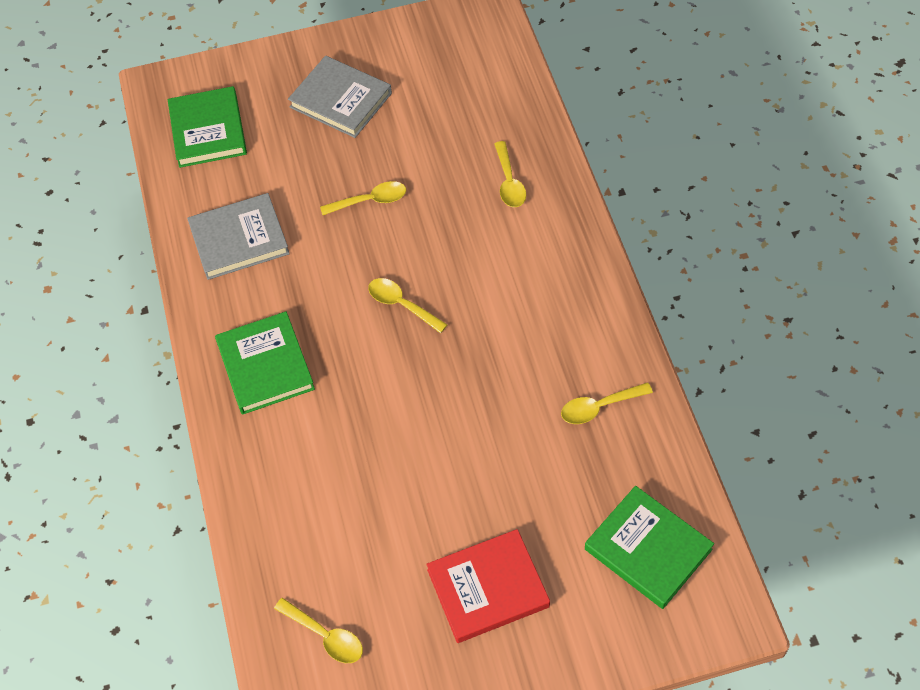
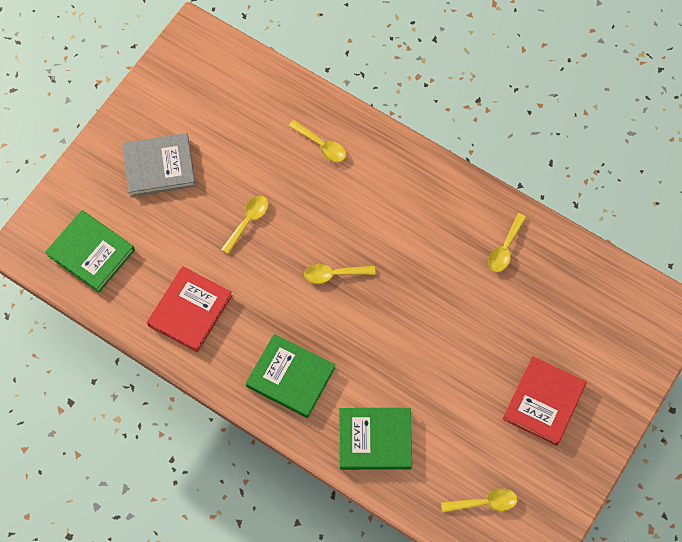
camera: 45 degrees left, 10 degrees up
grey book [187,193,290,280] -> red book [147,266,233,352]
green book [585,486,714,609] -> green book moved to [340,408,412,470]

